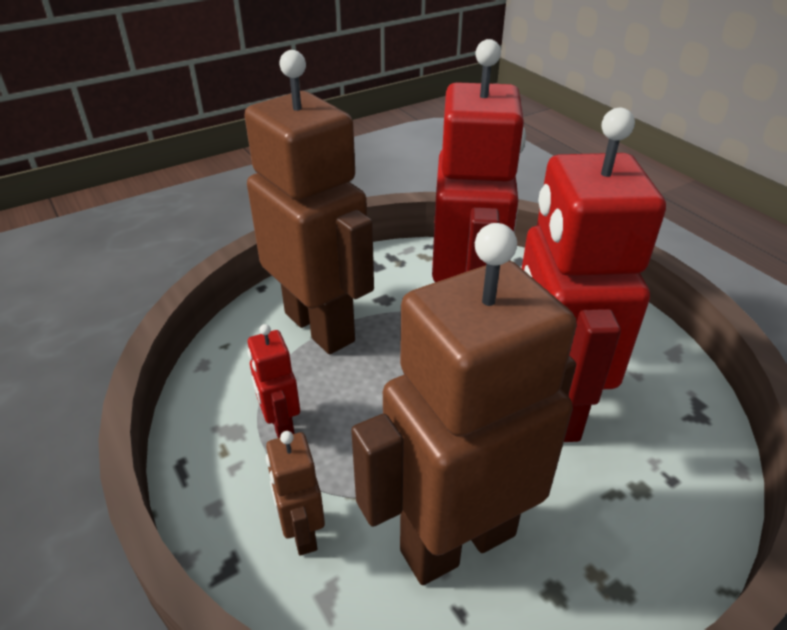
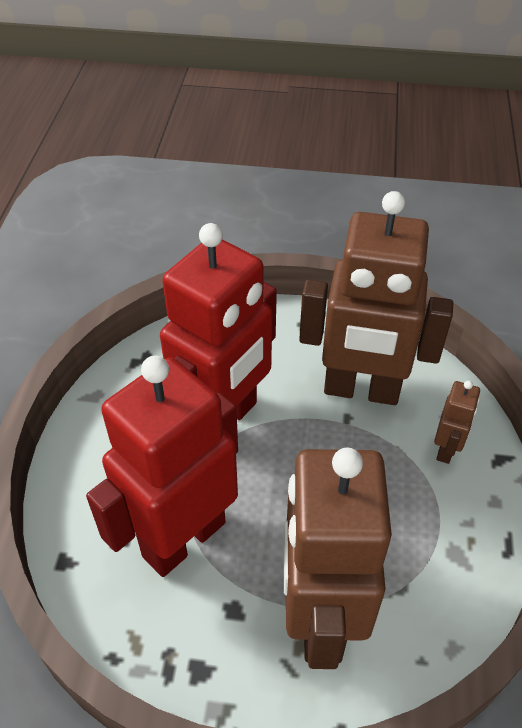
camera: 140 degrees left, 10 degrees up
red robot [248,324,300,438] -> none

